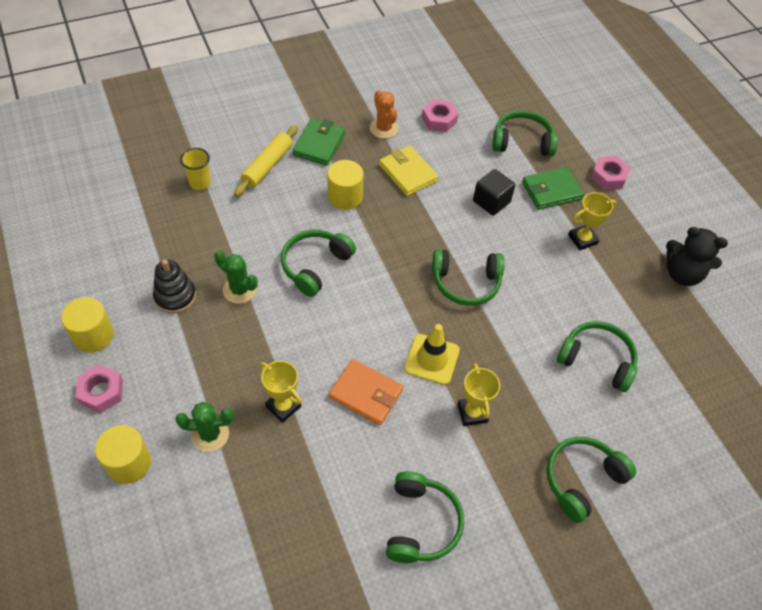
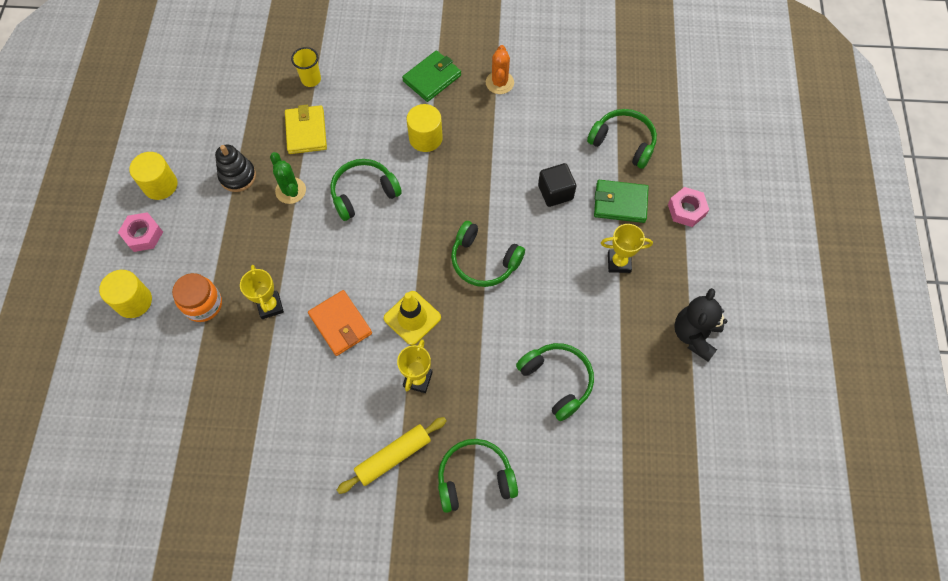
camera: 30 degrees right, 10 degrees up
green cactus [175,402,233,452] -> orange jar [172,273,222,322]
yellow rolling pin [234,125,298,197] -> yellow rolling pin moved to [337,417,447,494]
yellow wallet [379,146,439,196] -> yellow wallet moved to [285,105,327,154]
green headphones [386,471,464,563] -> none
pink nut [422,99,459,132] -> none
black teddy bear [666,227,728,286] -> black teddy bear turned 60 degrees clockwise [674,288,727,361]

